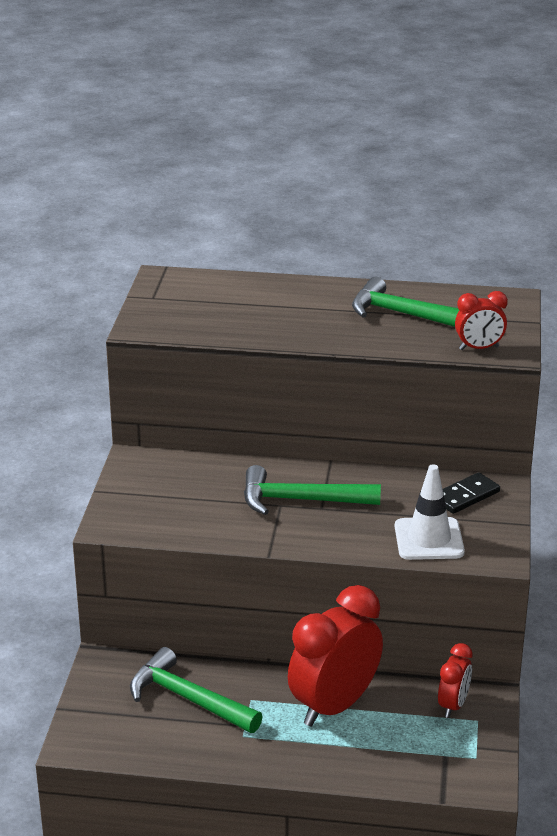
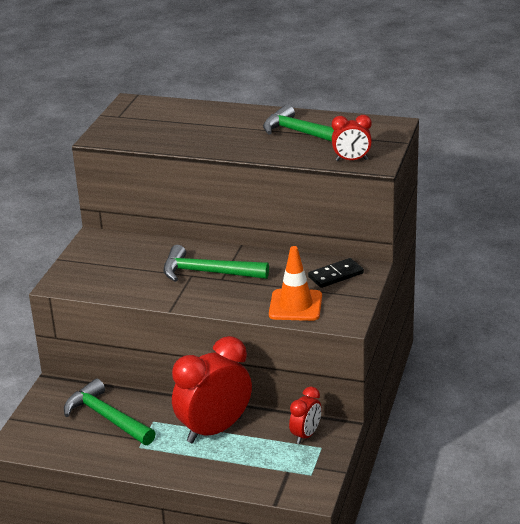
camera: 10 degrees right, 0 degrees up
white traffic cone [395,464,465,560] -> orange traffic cone [269,246,322,321]

